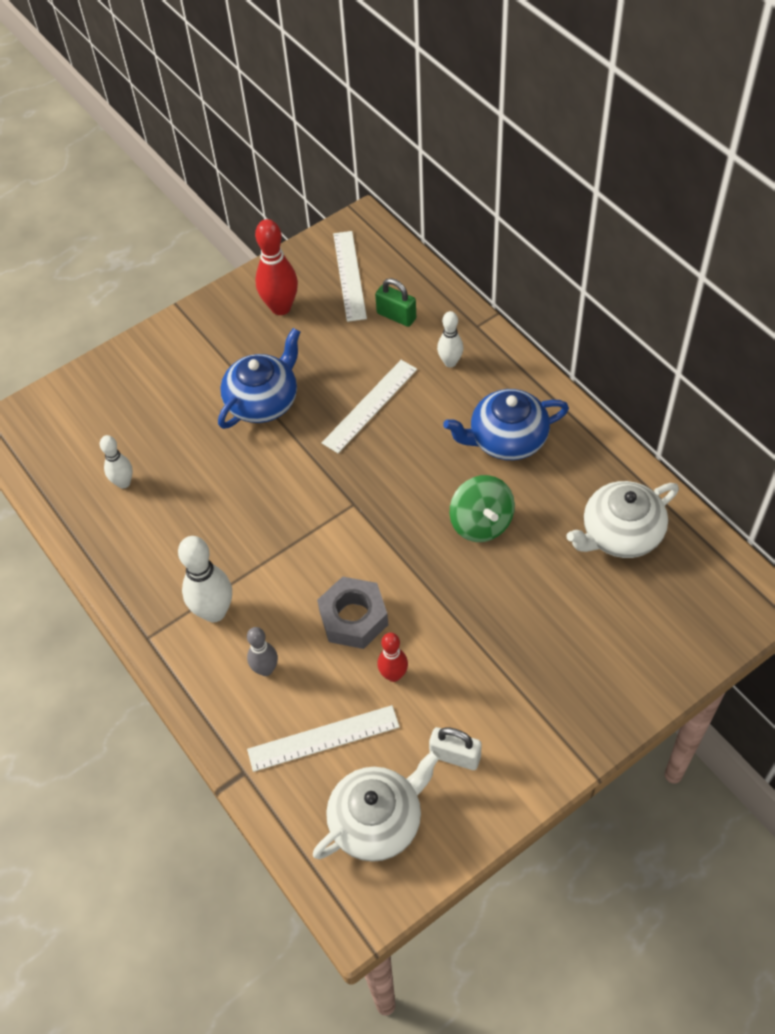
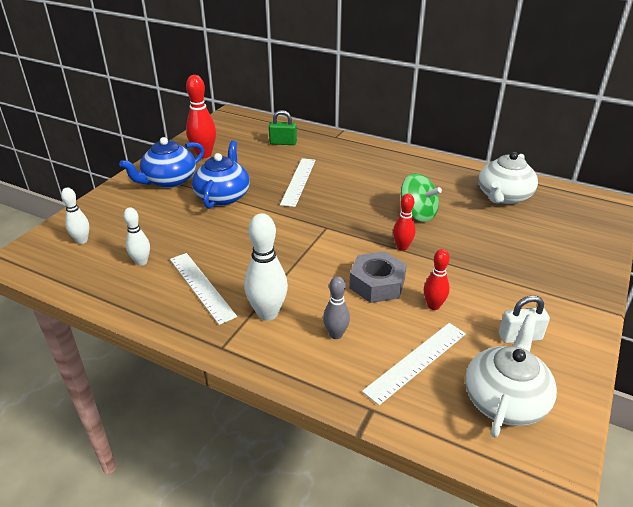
camera: 30 degrees left, 20 degrees down
white ruler [333,231,367,322] -> white ruler moved to [170,253,237,325]
white bowling pin [437,311,463,367] -> white bowling pin moved to [61,187,89,244]
blue teapot [443,389,569,460] -> blue teapot moved to [119,137,204,188]
none -> red bowling pin [393,194,416,251]

